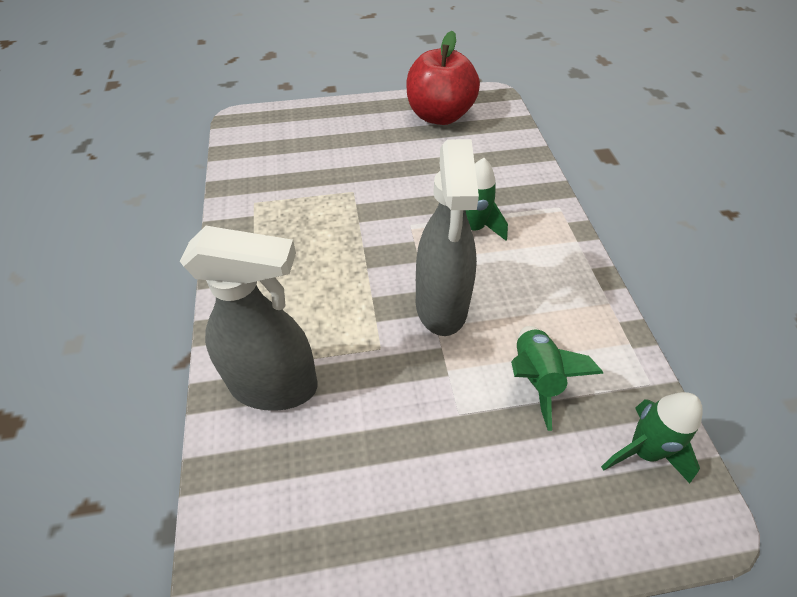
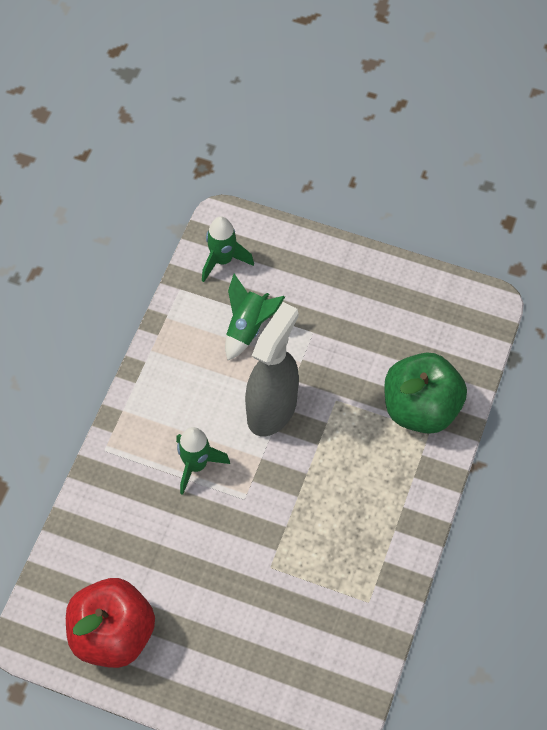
camera: 150 degrees left, 10 degrees up
grey spray bottle [180,226,318,411] -> green apple [384,353,467,434]

